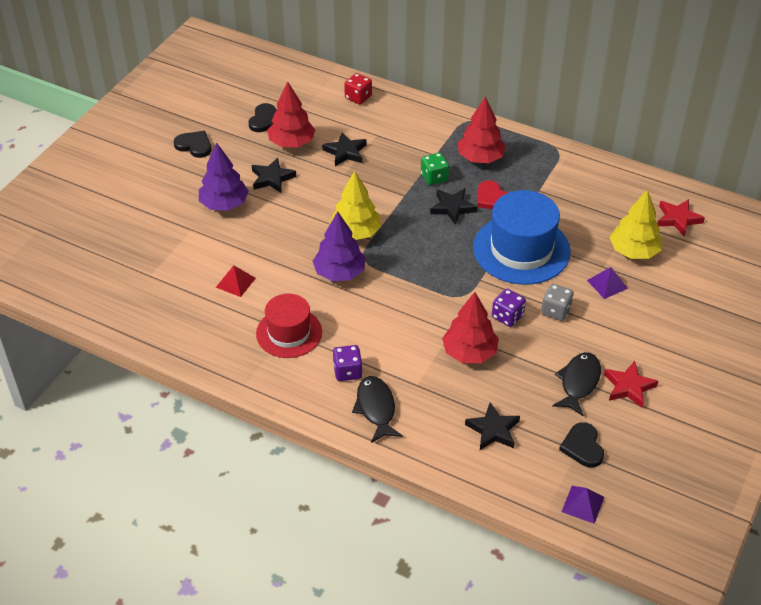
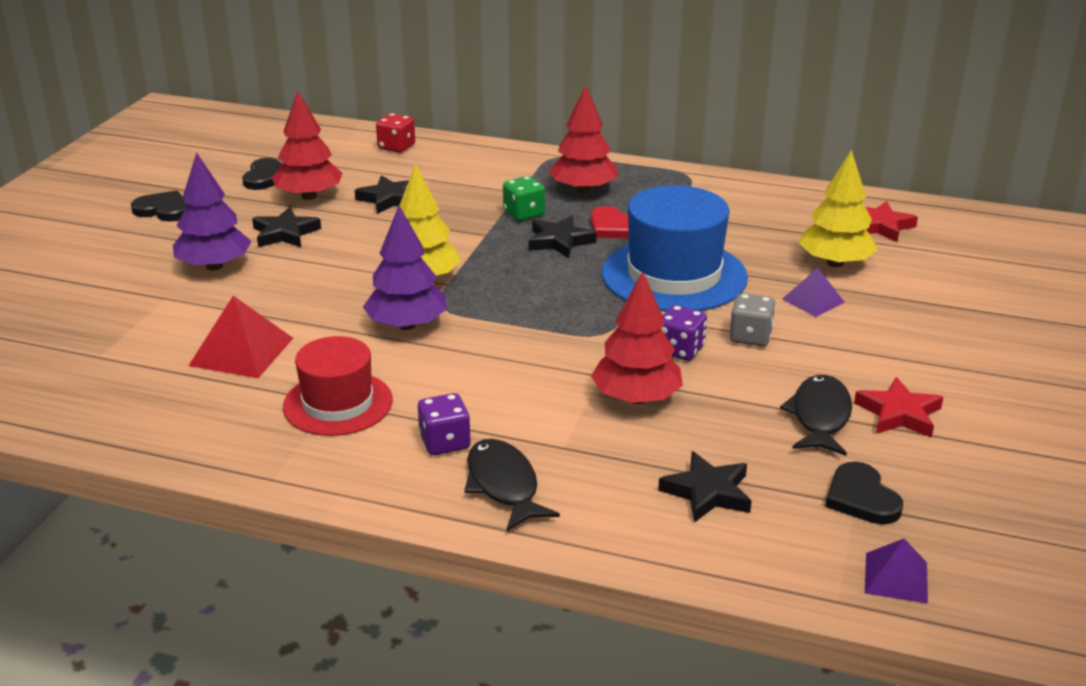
camera: 10 degrees left, 15 degrees down
red pyramid [216,265,256,297] -> red pyramid [189,296,293,378], size x1.61

